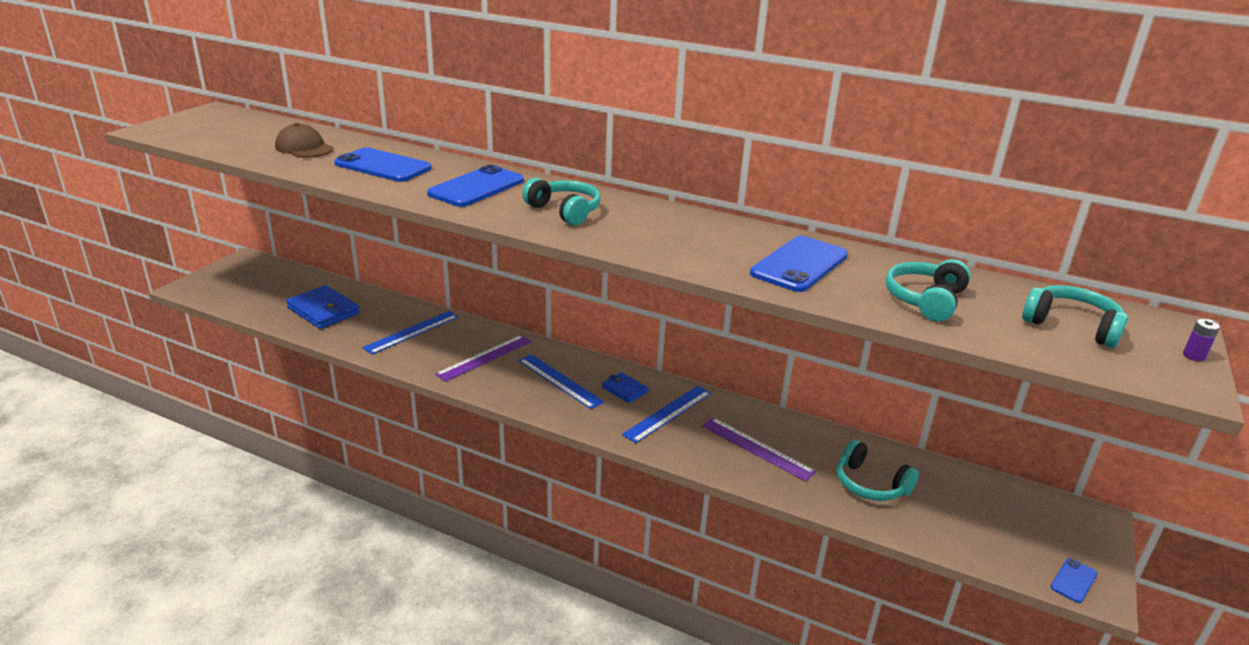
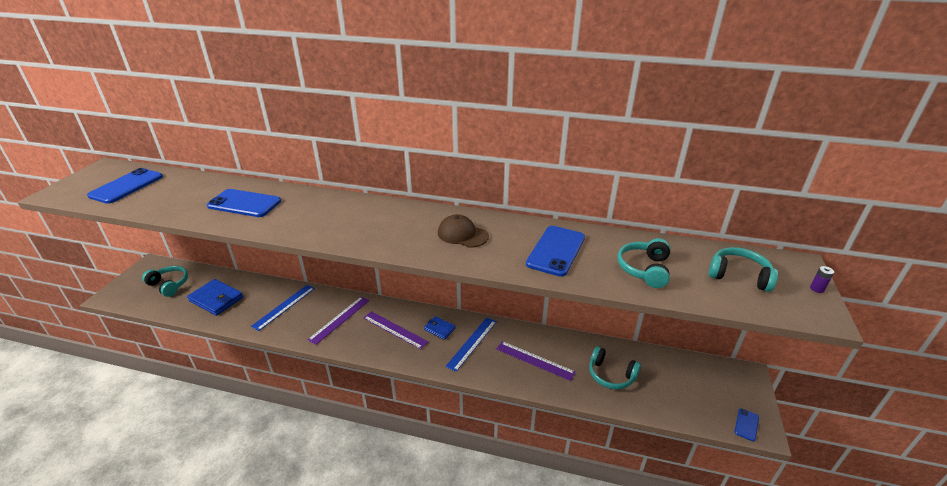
camera: 10 degrees left, 5 degrees up
brown cap [275,123,333,158] -> brown cap moved to [438,214,489,248]
blue phone [427,165,524,207] -> blue phone moved to [87,168,163,204]
blue ruler [518,354,604,409] -> purple ruler [364,311,428,349]
turquoise headphones [522,178,601,225] -> turquoise headphones moved to [142,266,188,297]

